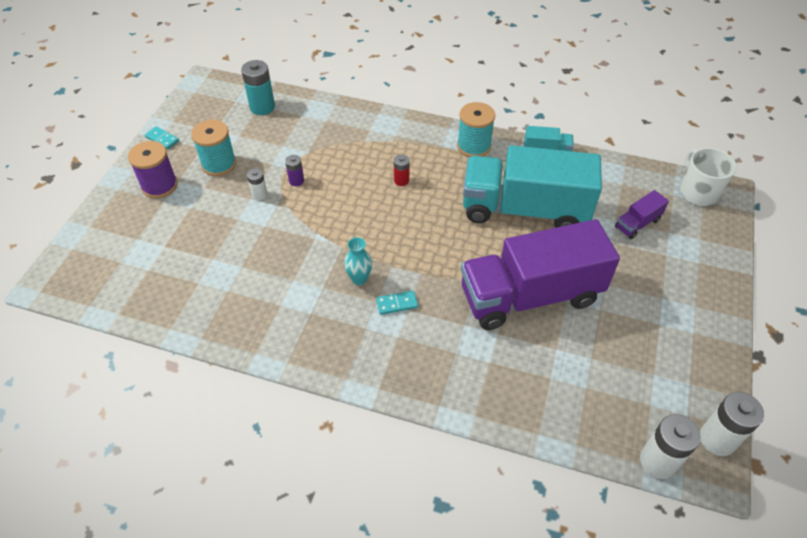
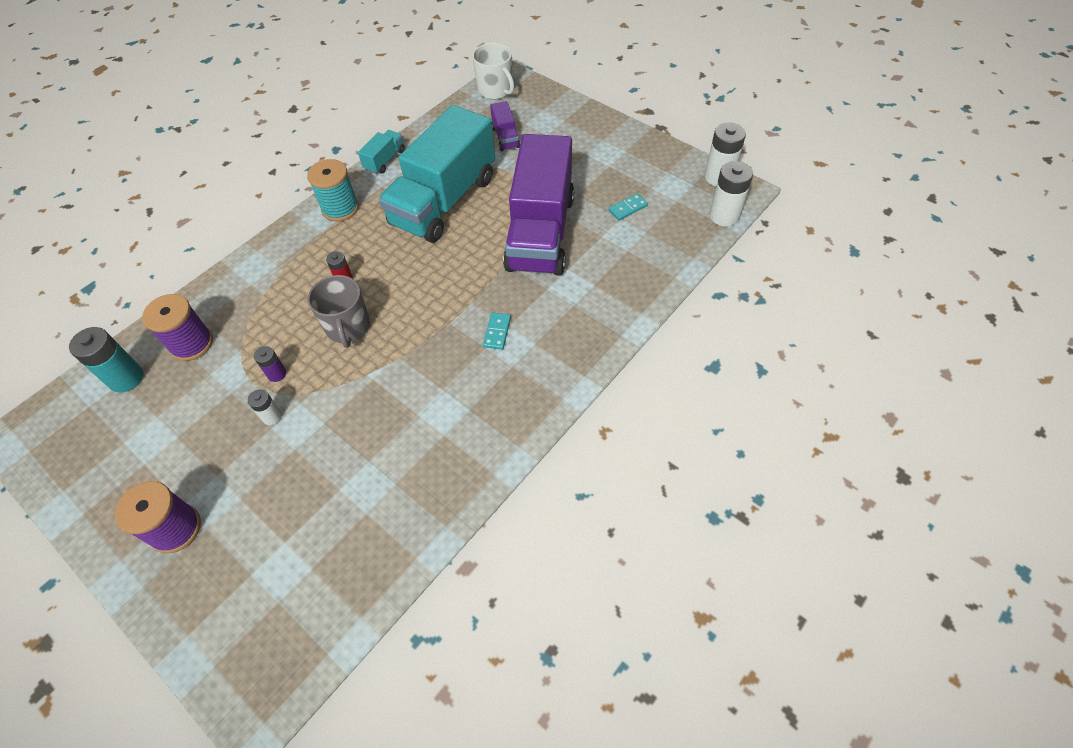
camera: 65 degrees left, 5 degrees up
turquoise domino [145,126,179,150] -> turquoise domino moved to [609,193,648,220]
turquoise spool [191,120,236,176] -> none
turquoise vase [344,237,372,285] -> none
white mug [680,148,737,206] -> white mug turned 135 degrees counterclockwise [472,43,514,100]
none -> purple spool [142,294,213,361]
none -> grey mug [308,275,370,348]

